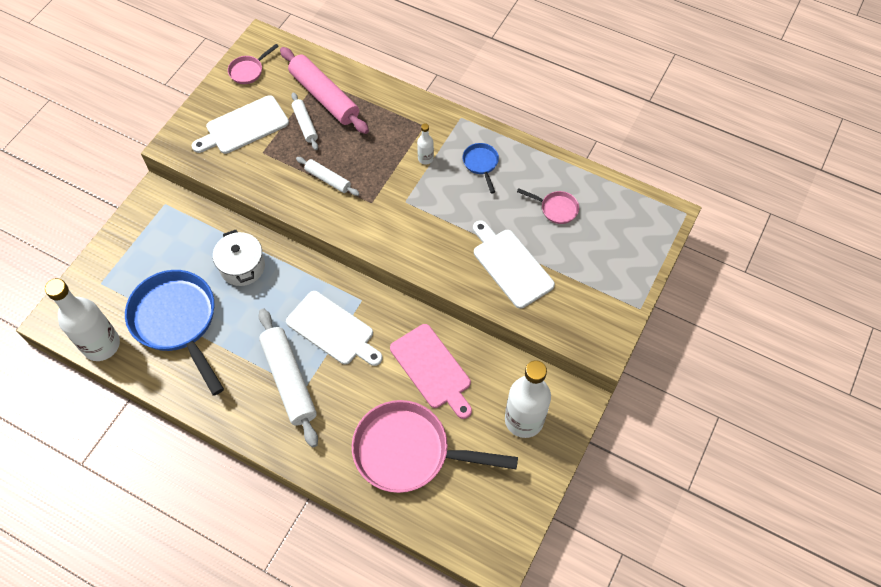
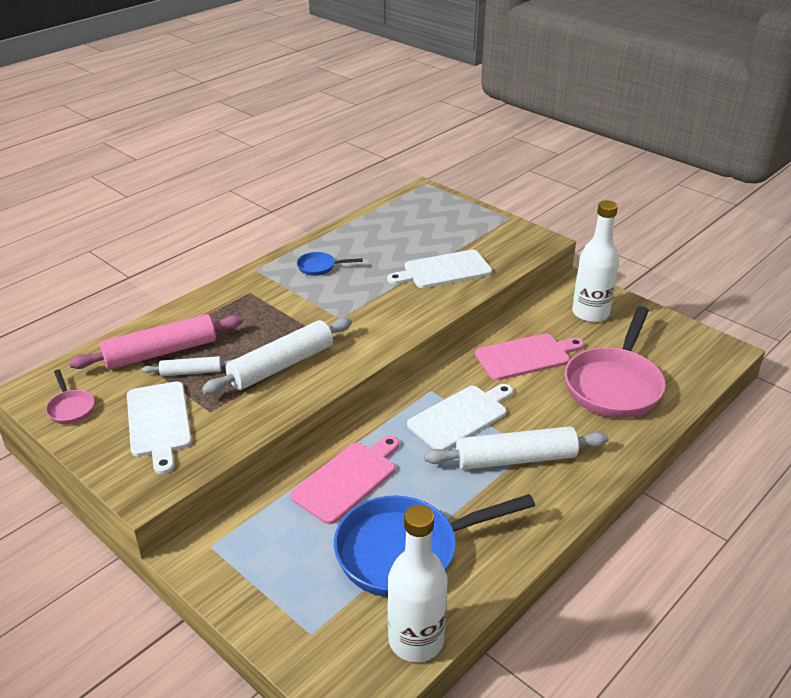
camera: 75 degrees left, 25 degrees down
white pot [213,230,265,286] -> pink cutting board [290,436,399,524]
white rolling pin [296,157,360,196] -> white rolling pin [202,318,352,394], size x1.88
white bottle [417,123,434,165] -> none
pink pan [517,188,579,224] -> none

